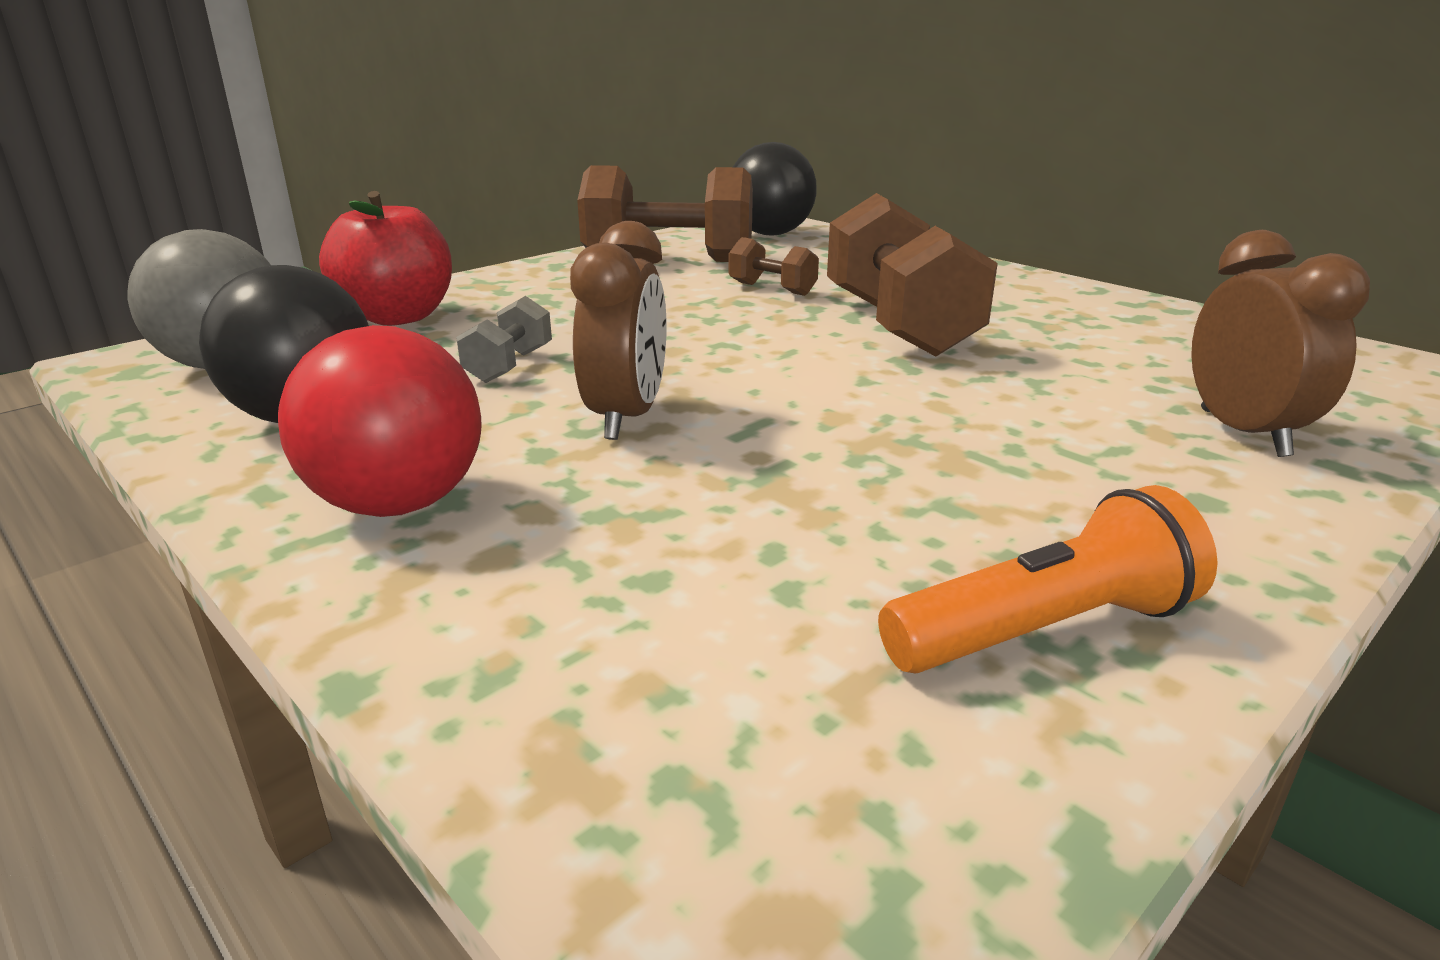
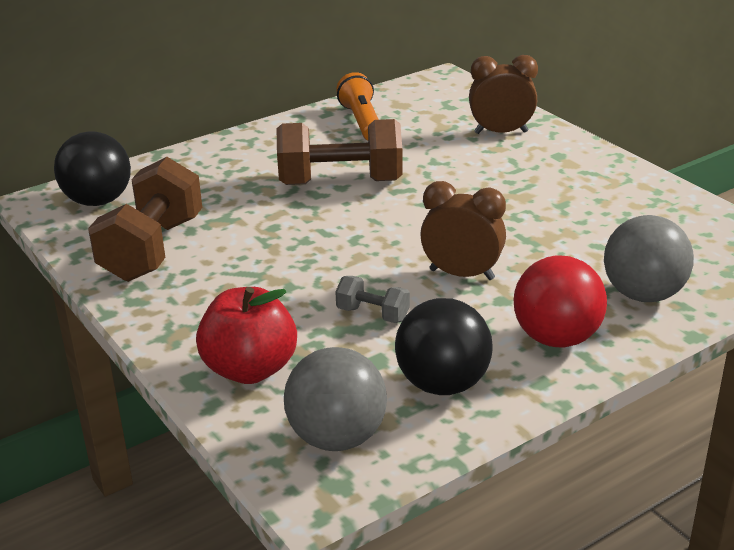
camera: 80 degrees left, 5 degrees up
brown dumbbell [728,237,819,296] -> none
orange flashlight [878,485,1218,674] -> orange flashlight moved to [336,72,379,140]
none -> grey ball [604,215,694,302]

